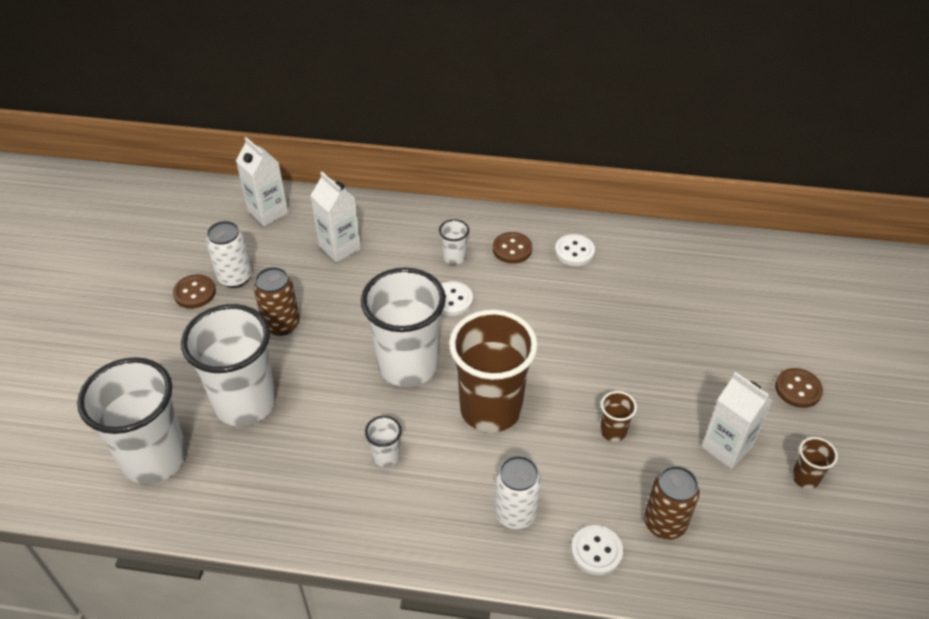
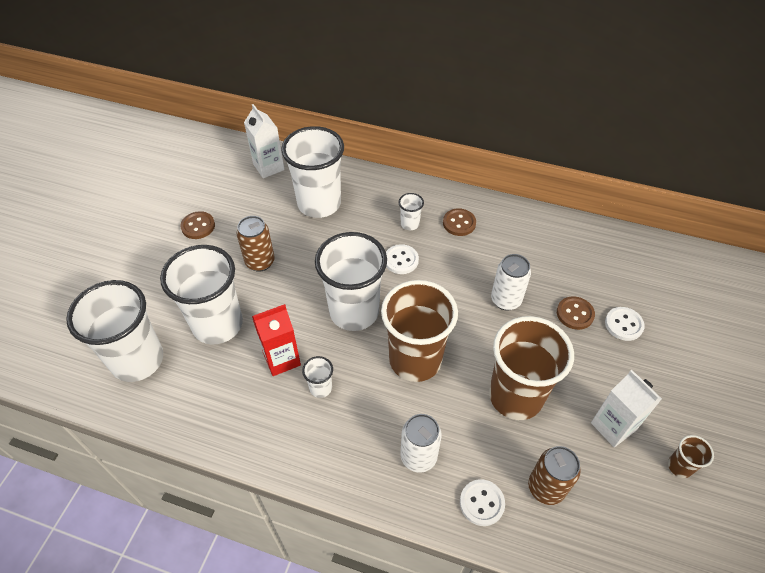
camera: 10 degrees right, 5 degrees up
white can [206,221,252,288] -> white can moved to [491,254,531,311]
white carton [310,172,361,263] -> white cup [281,126,344,218]
white button [555,234,595,266] -> white button moved to [605,307,645,341]
brown cup [600,391,637,442] -> brown cup [489,316,574,420], size x2.38
brown button [775,368,823,408] -> brown button moved to [557,296,595,330]
none -> red carton [252,304,301,376]

